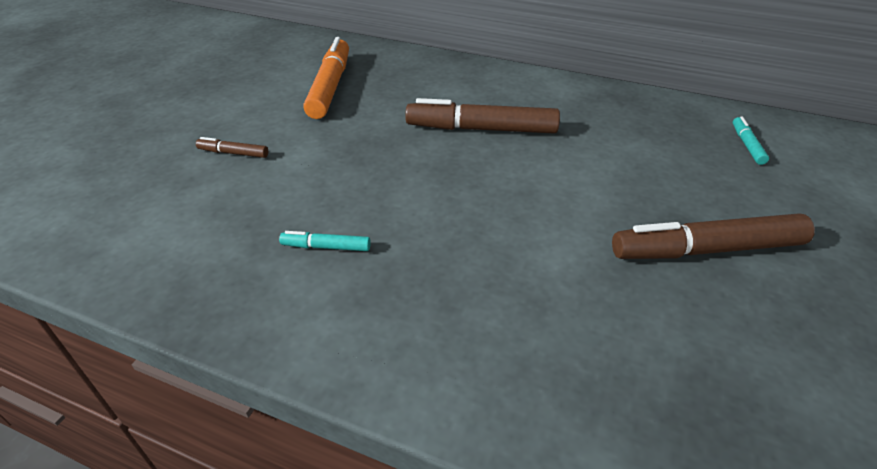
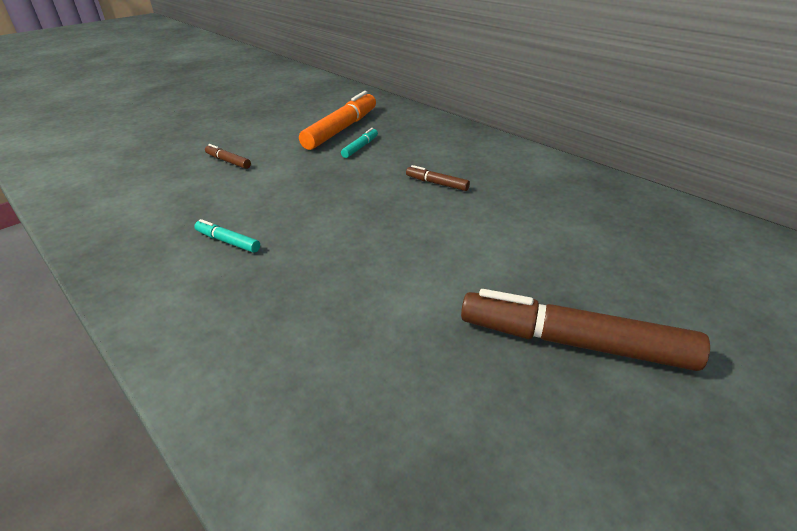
camera: 25 degrees right, 5 degrees down
brown marker [405,98,560,133] -> brown marker [406,165,470,191], size x0.46
turquoise marker [733,116,769,165] -> turquoise marker moved to [341,128,378,158]

